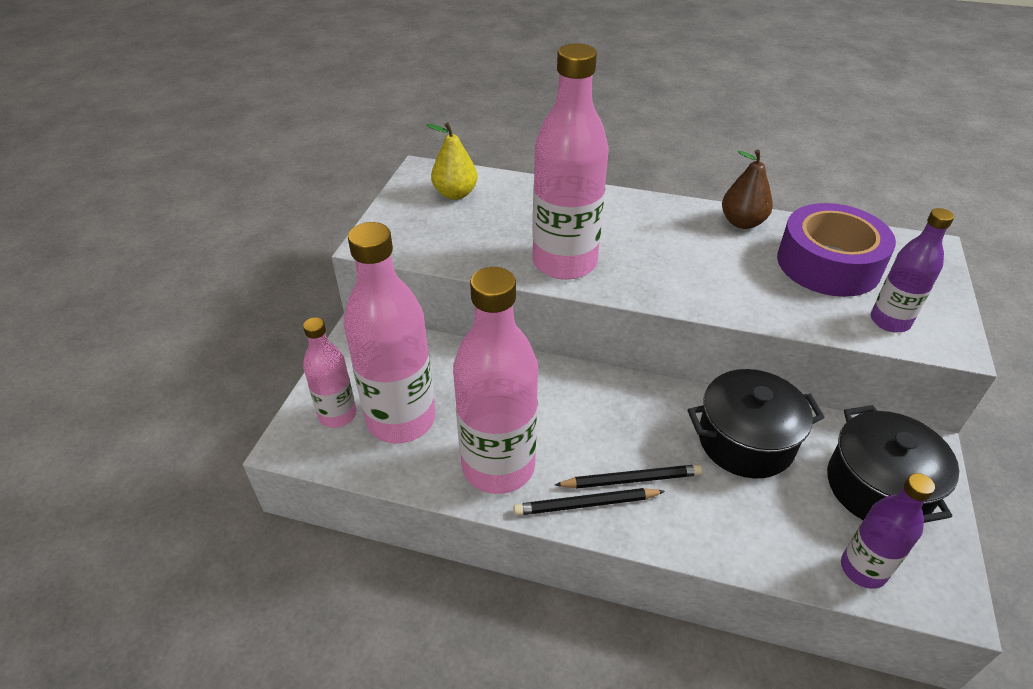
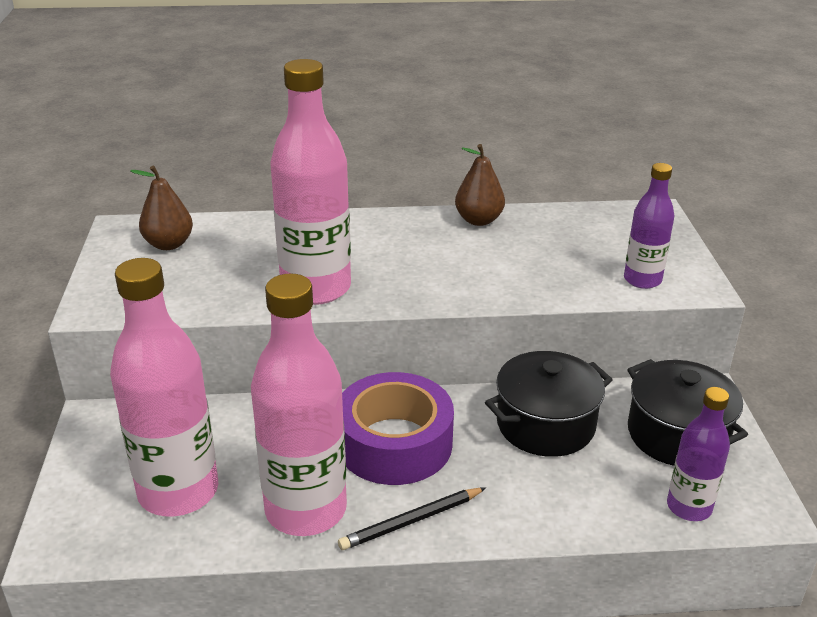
camera: 20 degrees left, 10 degrees down
pink bottle [303,317,357,428] -> none
yellow pear [427,123,478,200] -> brown pear [130,165,193,250]
black pencil [555,464,703,489] -> none
purple tape [777,203,896,297] -> purple tape moved to [342,372,454,485]

